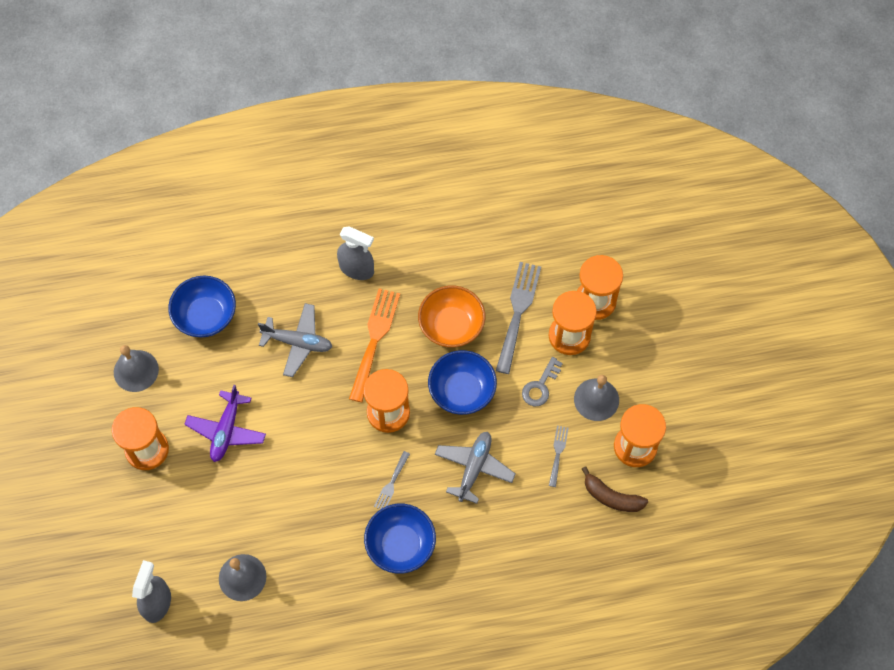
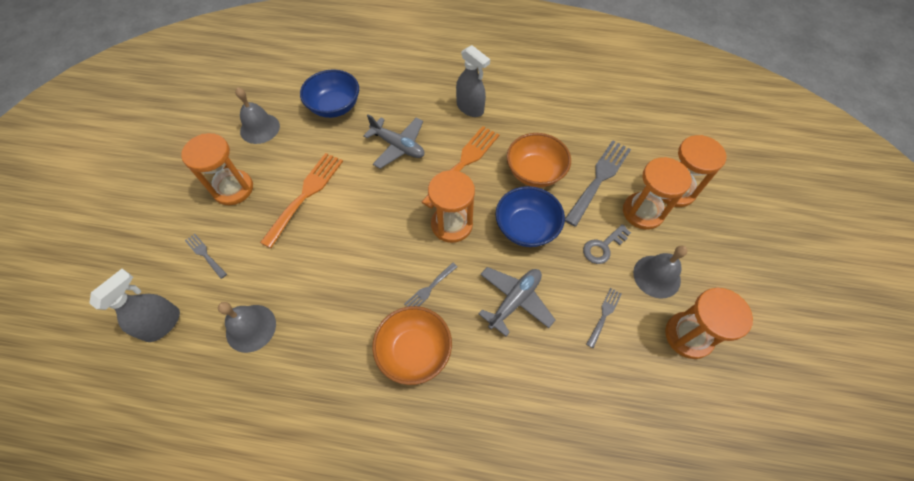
camera: 20 degrees right, 5 degrees down
purple plane [184,385,266,462] -> orange fork [260,153,343,248]
blue bowl [364,504,436,574] -> orange bowl [372,306,452,385]
brown banana [582,467,648,512] -> none
none -> grey fork [185,234,227,279]

